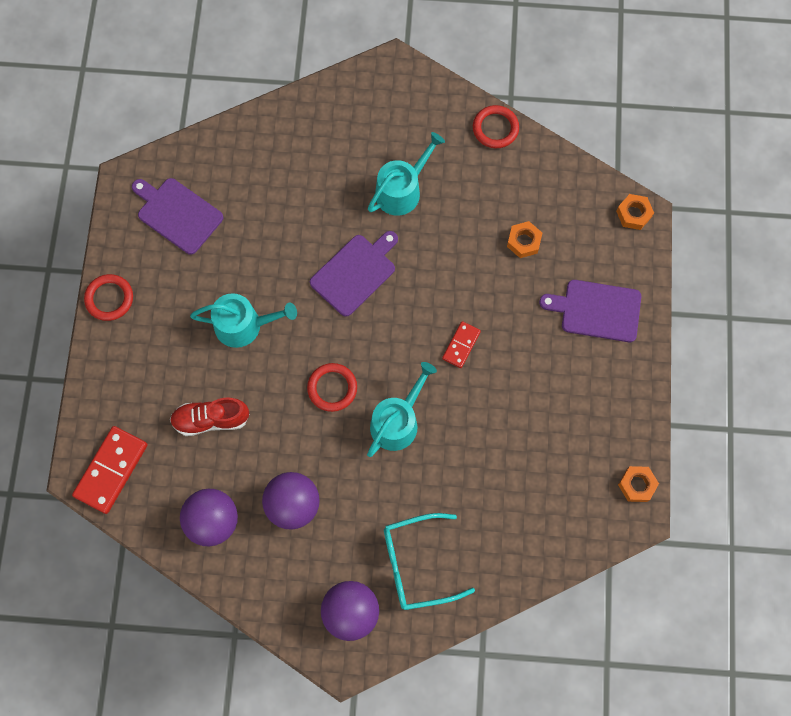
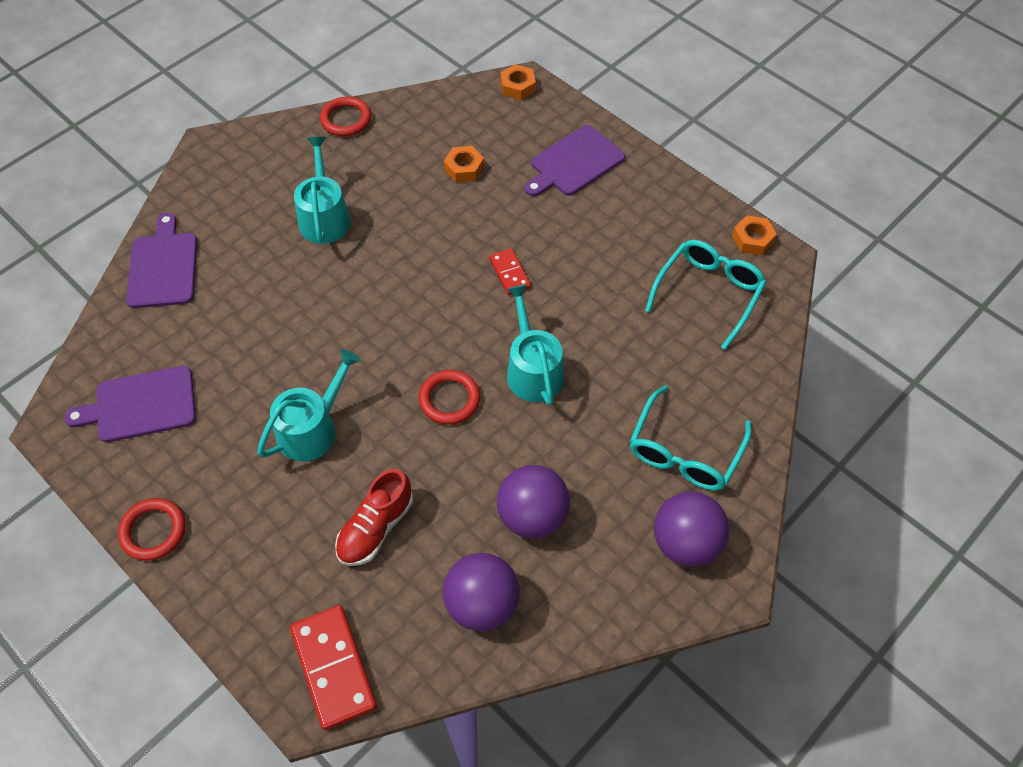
camera: 50 degrees left, 15 degrees down
purple cutting board [310,231,398,317] -> purple cutting board moved to [126,213,197,308]
none -> turquoise glasses [645,240,766,350]

